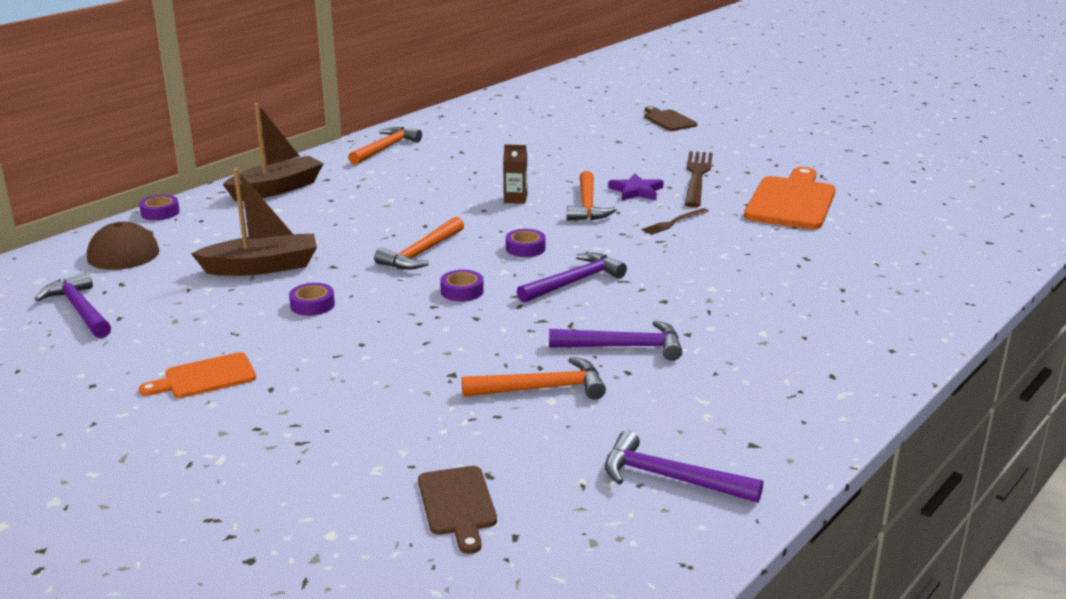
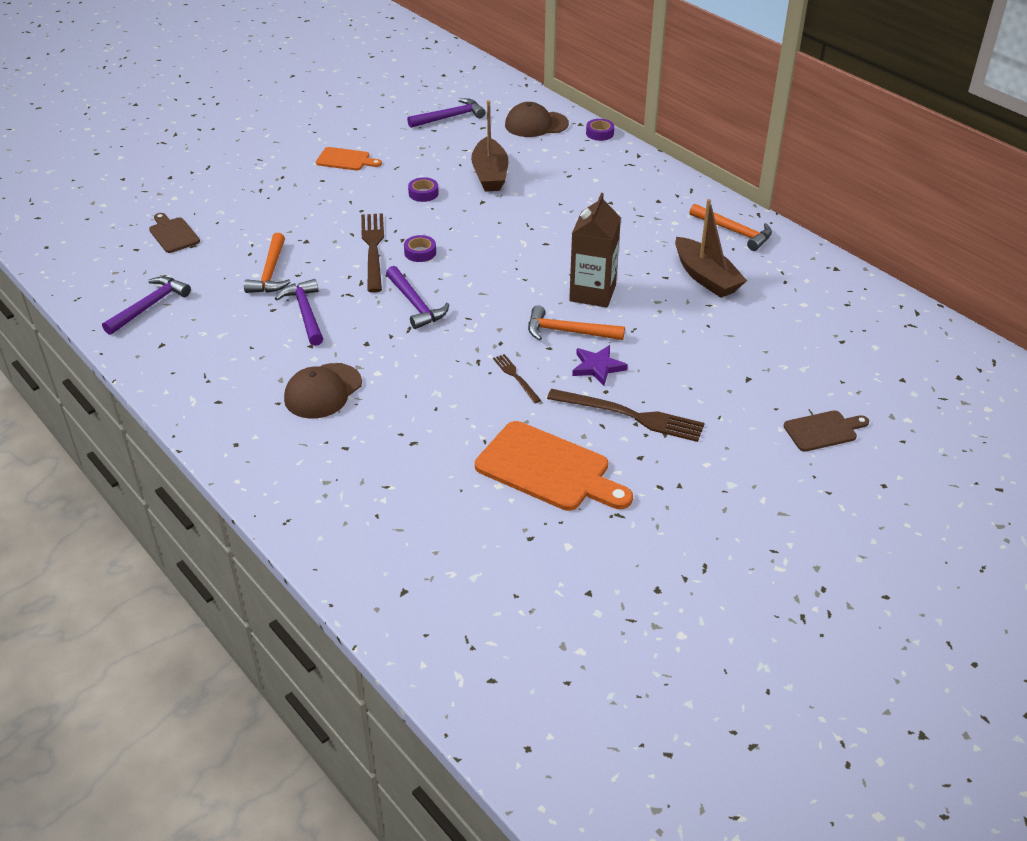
camera: 100 degrees right, 15 degrees up
orange cutting board [139,352,256,398] -> orange cutting board turned 120 degrees clockwise [316,147,382,170]
brown boat [223,103,324,201] -> brown boat moved to [675,199,747,298]
orange hammer [374,217,464,270] -> none
brown cutting board [418,466,497,554] -> brown cutting board turned 60 degrees clockwise [149,213,200,253]
brown carton [503,144,527,204] -> brown carton [569,193,621,308], size x1.98
purple tape [506,229,546,257] -> none
purple hammer [549,321,682,361] -> purple hammer turned 150 degrees clockwise [275,279,323,346]
none -> brown cap [284,363,362,419]
none -> brown fork [361,213,384,293]

